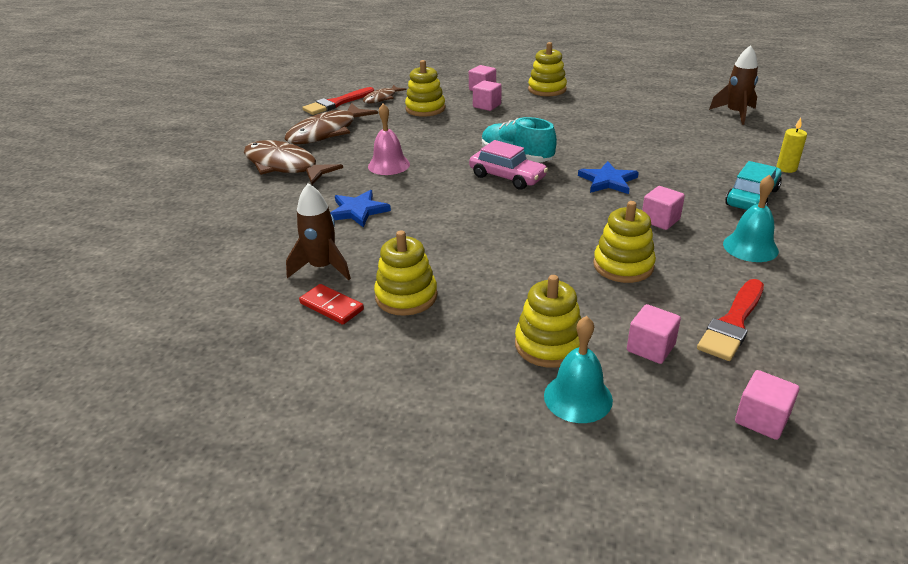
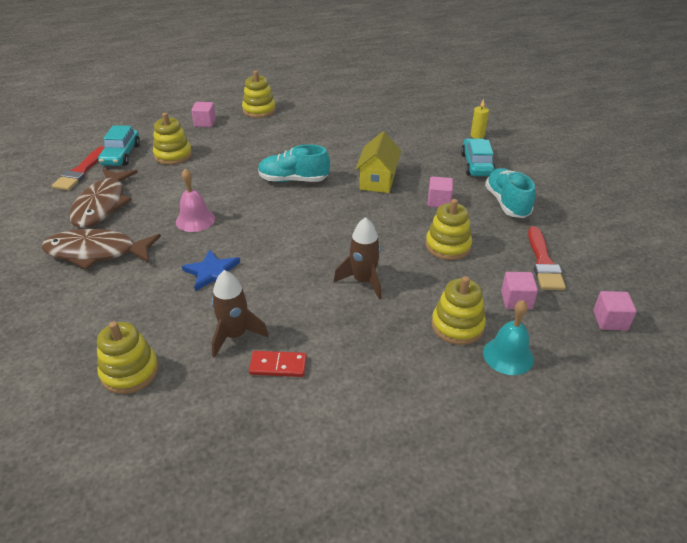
camera: 35 degrees left, 5 degrees up
brown fish [363,85,407,104] -> turquoise car [98,125,140,166]
yellow stacking toy [374,230,437,316] -> yellow stacking toy moved to [97,321,159,394]
pink car [469,140,548,190] -> none
pink cube [473,80,501,111] -> none
blue star [578,161,639,194] -> yellow house [356,131,401,193]
brown rocket [709,45,758,125] -> brown rocket moved to [334,217,382,300]
turquoise bell [723,175,779,262] -> turquoise shoe [485,168,535,218]

